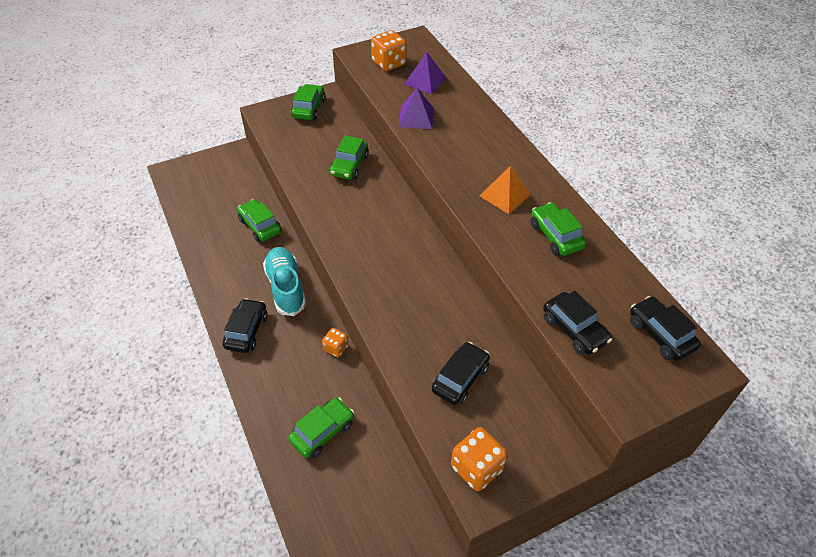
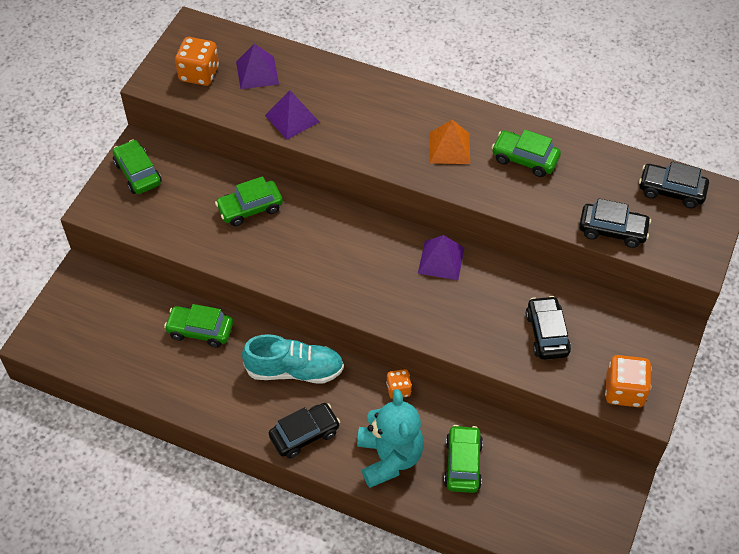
camera: 40 degrees left, 5 degrees up
black car [223,298,267,353] -> black car turned 90 degrees clockwise [269,403,340,458]
turquoise shoe [263,247,306,316] -> turquoise shoe turned 150 degrees clockwise [242,334,344,384]
green car [330,135,369,179] -> green car turned 90 degrees clockwise [215,176,283,226]
none -> turquoise teddy bear [357,389,424,488]
none -> purple pyramid [418,235,465,280]

